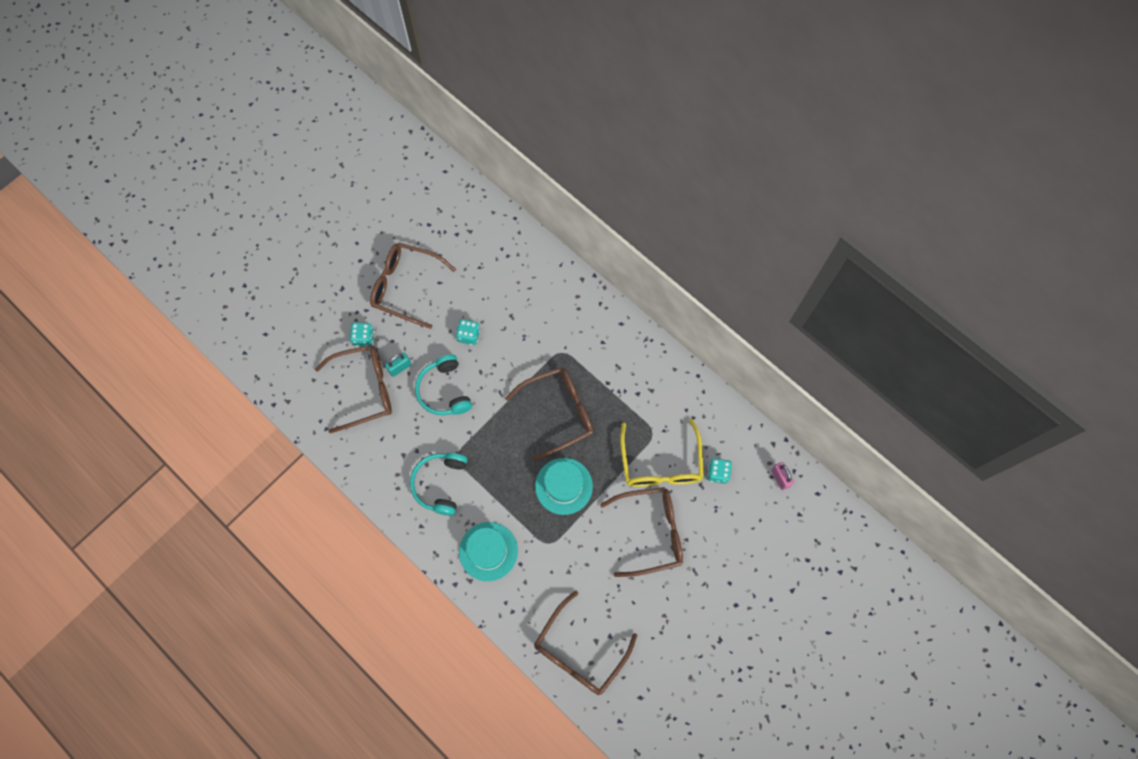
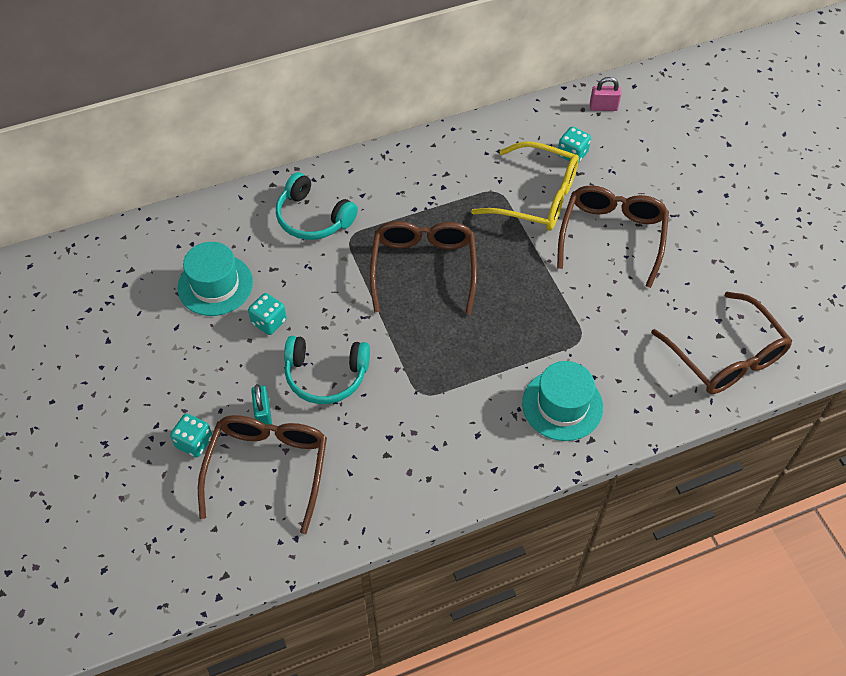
camera: 65 degrees left, 15 degrees down
brown glasses [370,243,456,329] -> none
turquoise headphones [410,453,467,516] -> turquoise headphones moved to [276,172,358,240]
turquoise hat [535,458,593,515] -> turquoise hat moved to [177,242,253,316]

